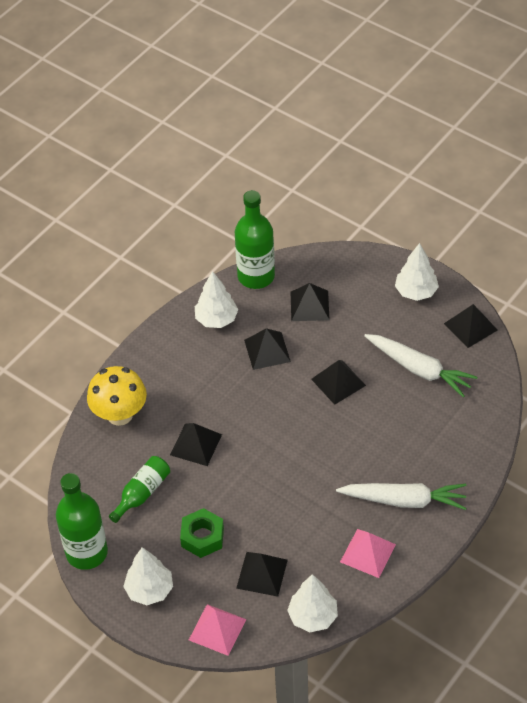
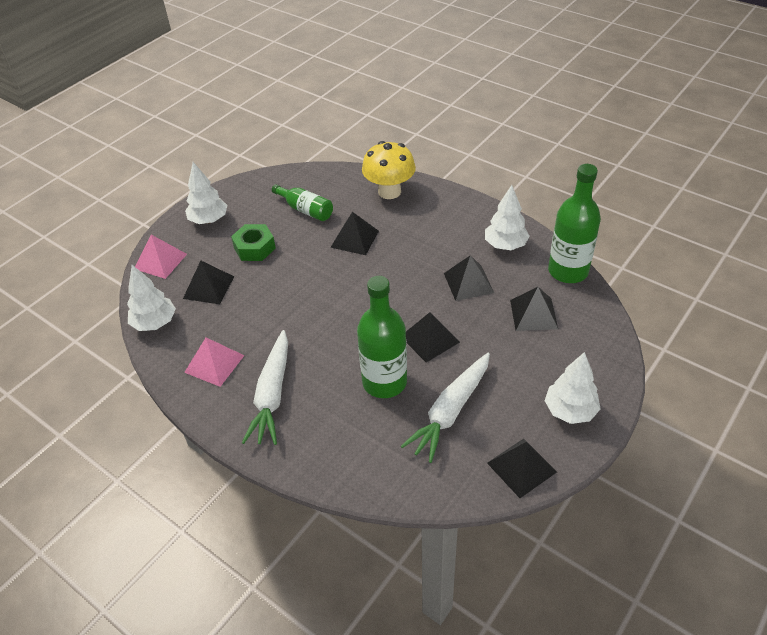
camera: 90 degrees right, 5 degrees down
green bottle [56,473,108,570] -> green bottle moved to [357,276,407,398]

